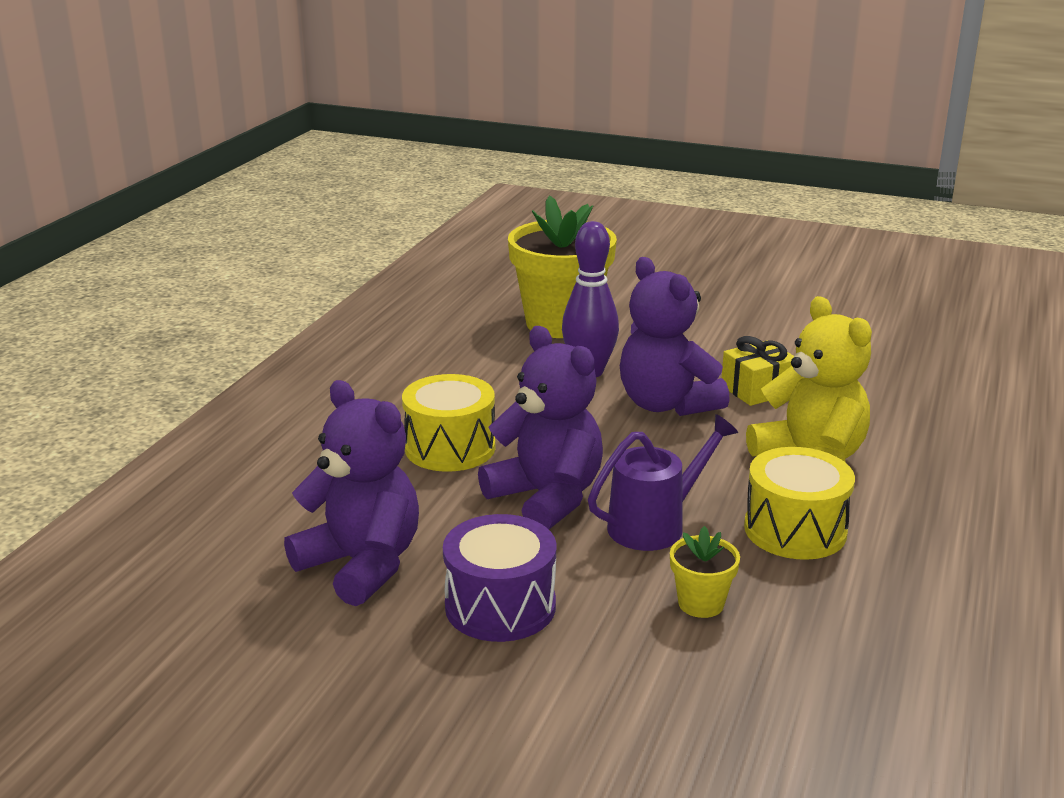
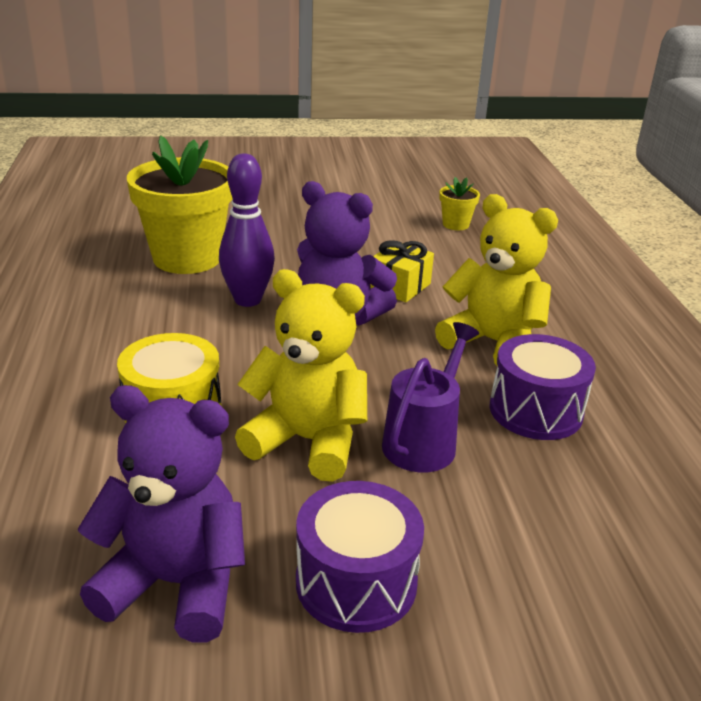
camera: 30 degrees left, 5 degrees up
purple teddy bear [478,326,603,529] -> yellow teddy bear [235,269,367,482]
yellow flower pot [670,526,740,618] -> yellow flower pot moved to [439,177,480,230]
yellow drum [744,447,855,560] -> purple drum [490,334,596,440]

